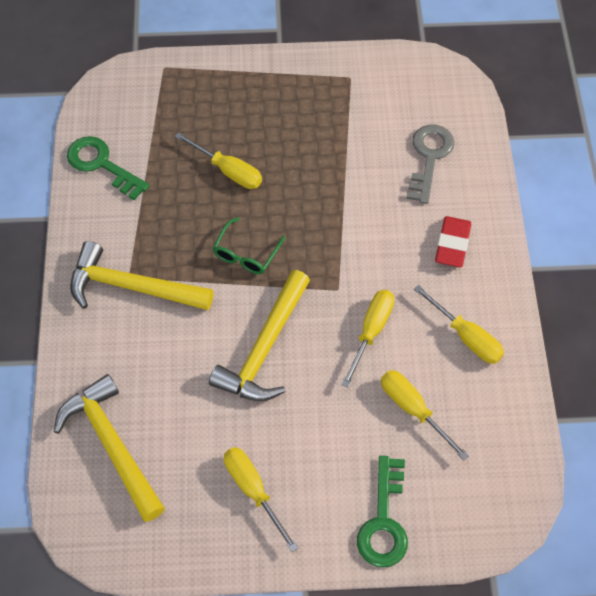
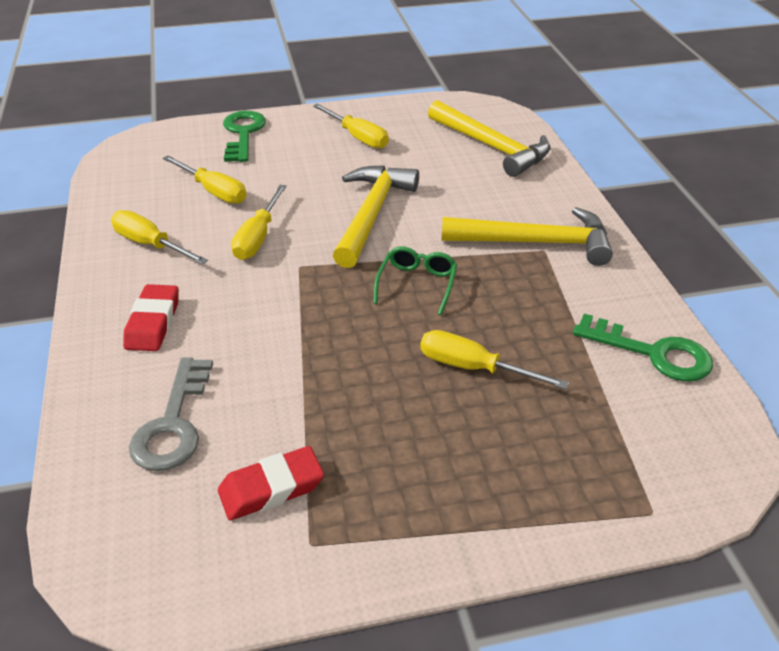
camera: 170 degrees right, 20 degrees down
none -> red eraser [218,446,324,520]

